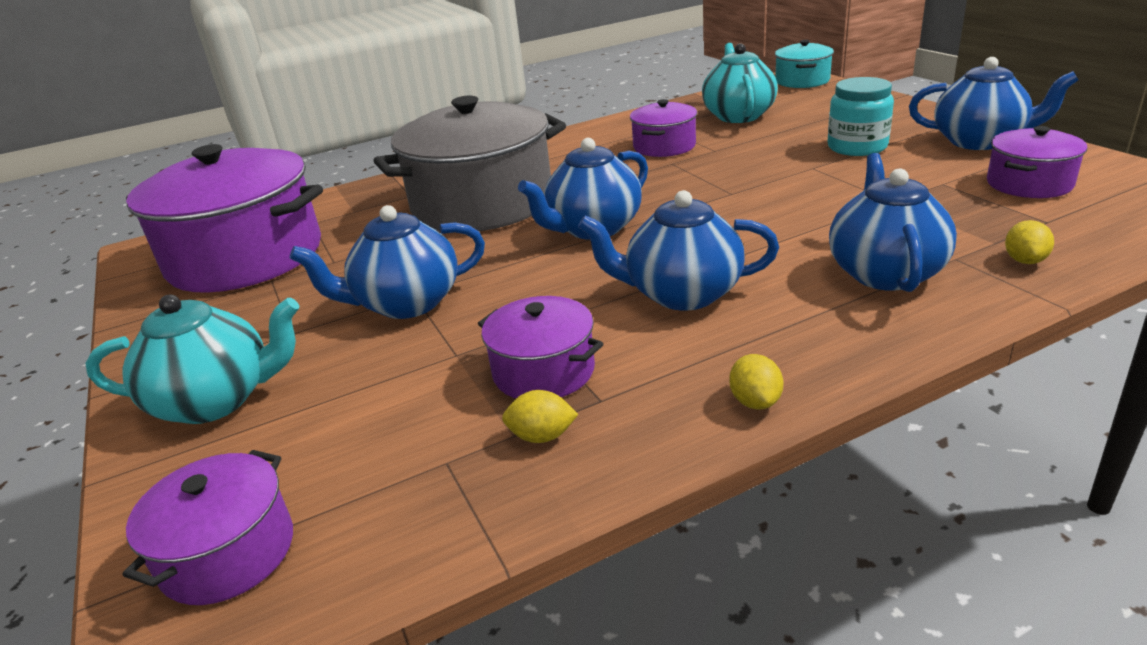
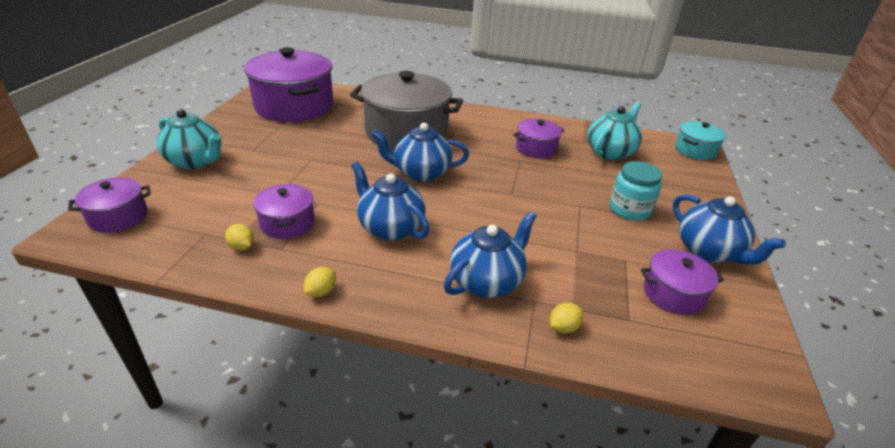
camera: 35 degrees right, 5 degrees up
blue teapot [290,205,485,319] -> none

